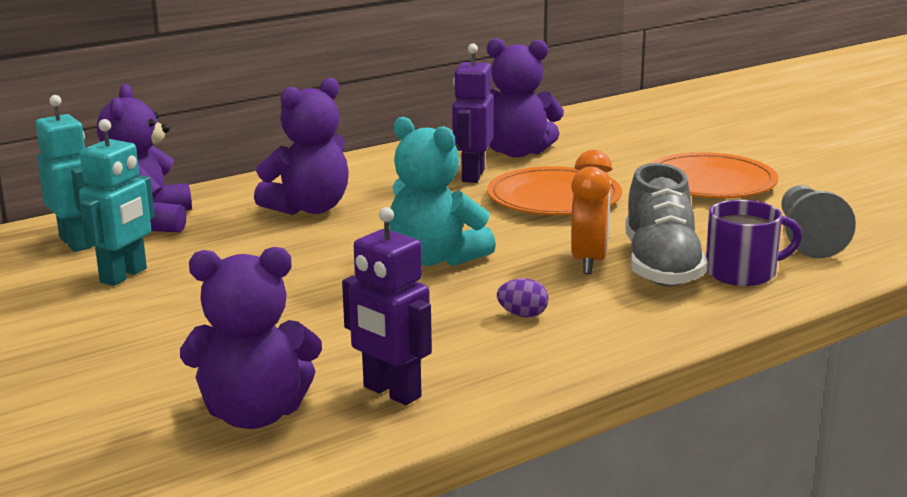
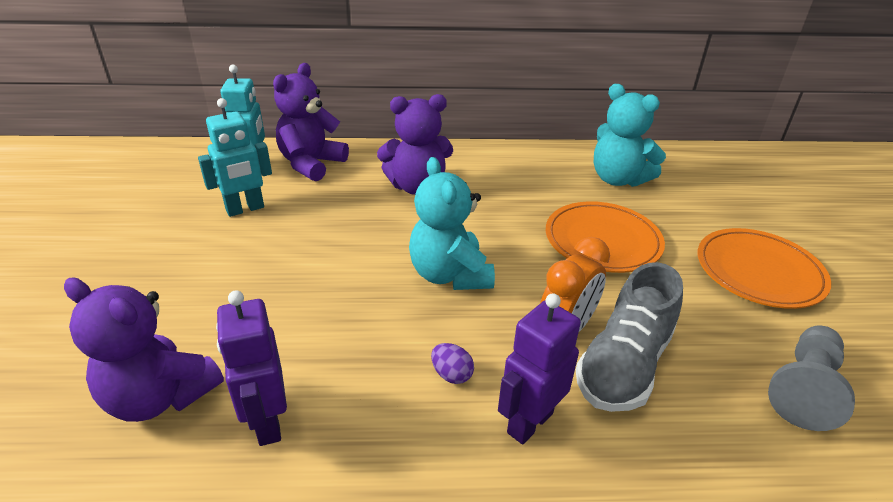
camera: 30 degrees right, 15 degrees up
purple robot [452,43,494,183] -> purple robot moved to [498,293,581,444]
purple teddy bear [487,38,564,157] -> turquoise teddy bear [594,84,666,187]
purple mug [706,200,802,286] -> none

